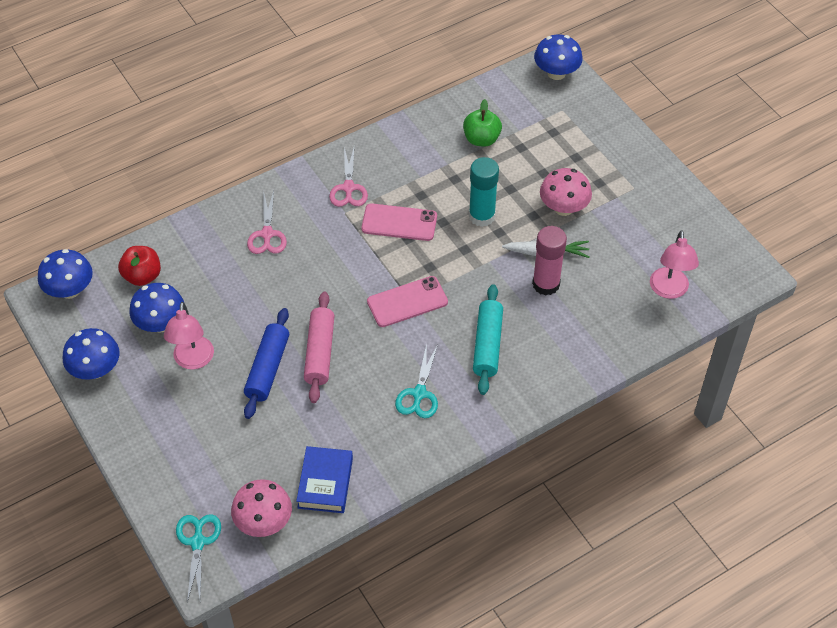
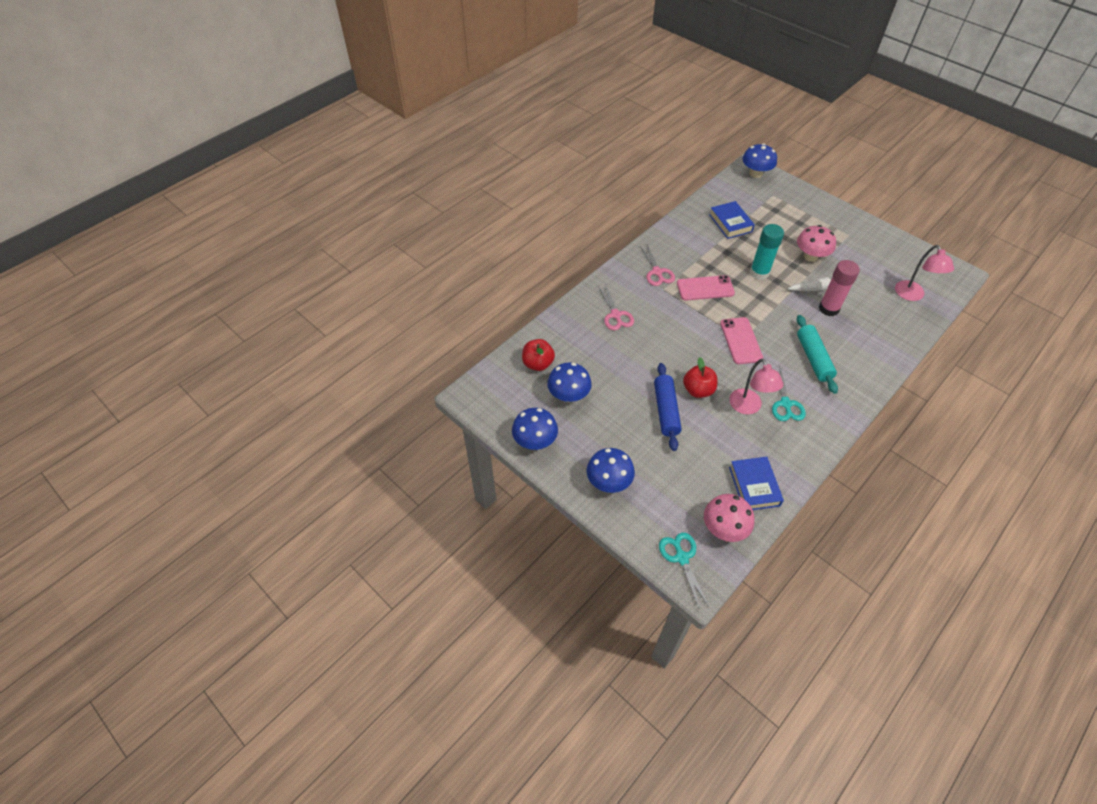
camera: 15 degrees left, 0 degrees up
blue mushroom [38,249,93,299] -> blue mushroom moved to [586,448,635,493]
pink lamp [164,302,214,370] -> pink lamp moved to [729,359,784,415]
pink rolling pin [304,291,335,403] -> red apple [683,357,717,398]
pink phone [367,276,448,327] -> pink phone turned 60 degrees counterclockwise [720,317,763,364]
green apple [463,99,502,147] -> blue book [709,201,755,239]

